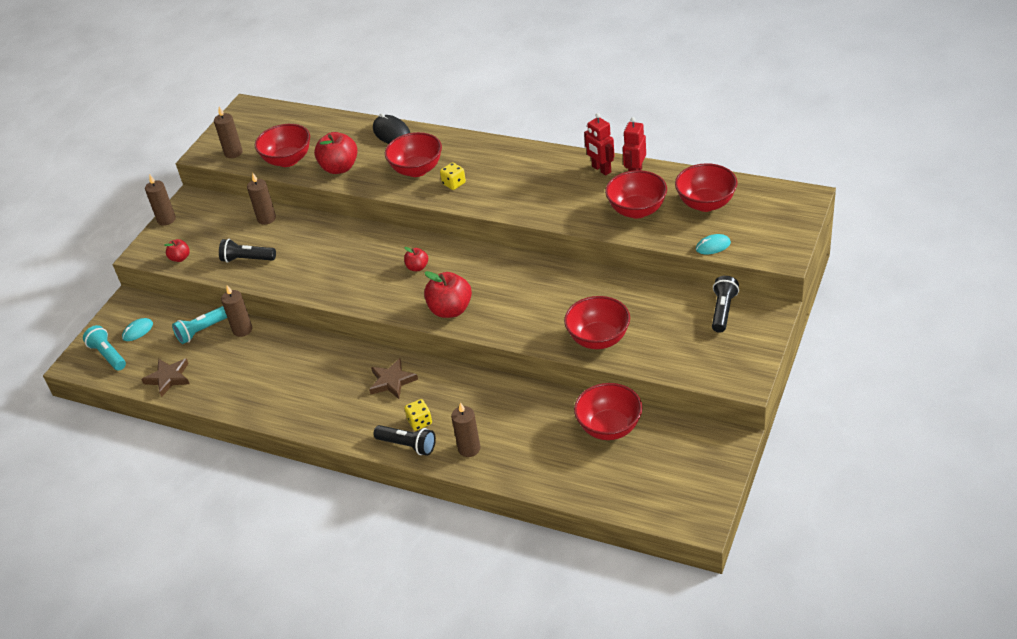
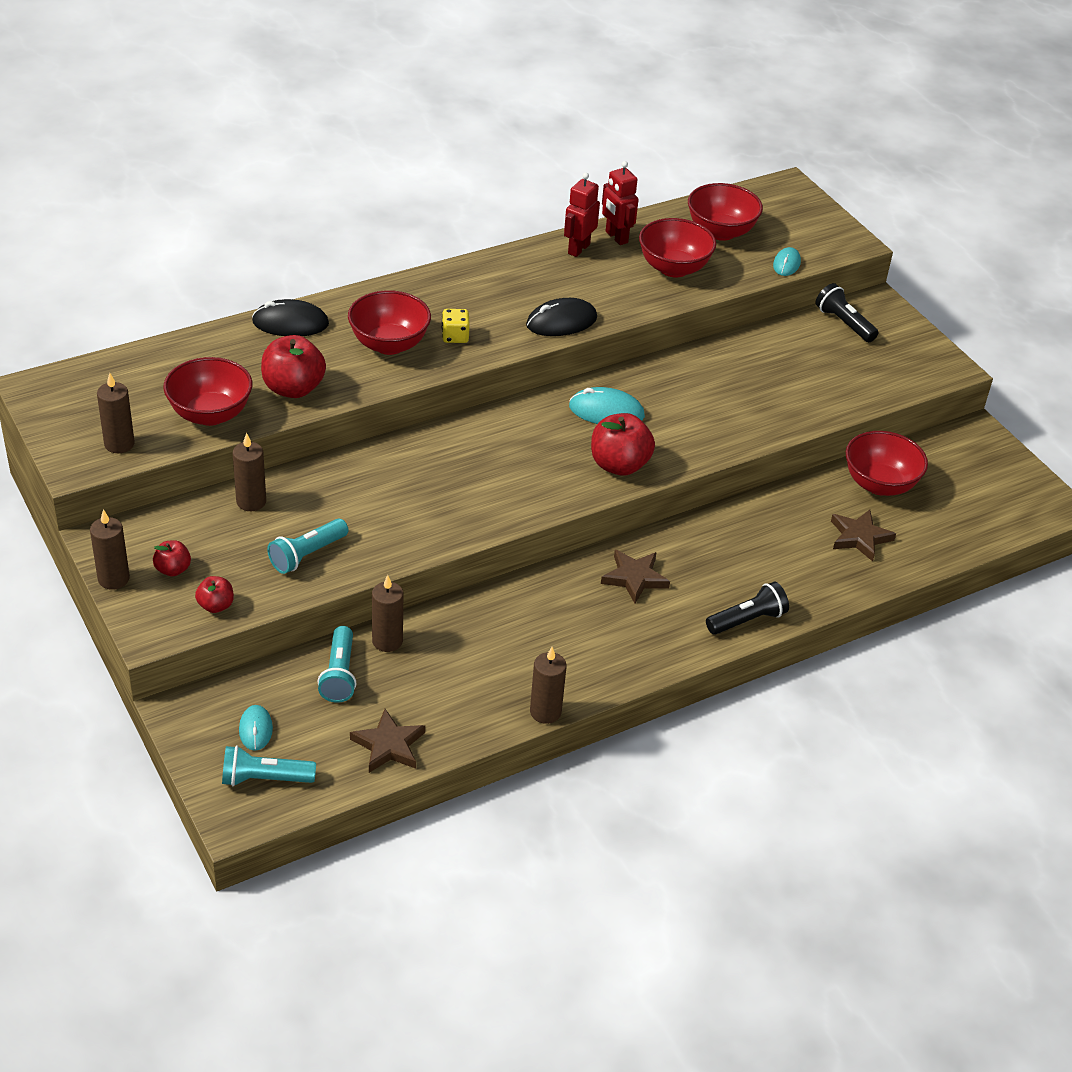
camera: 60 degrees left, 0 degrees up
black flashlight [219,239,276,263] -> turquoise flashlight [267,519,348,574]
red apple [404,247,428,271] -> red apple moved to [153,540,191,576]
yellow dice [404,399,432,431] -> none
brown candle [451,402,481,457] -> brown candle moved to [530,647,567,724]
red bowl [564,296,630,349] -> none
red robot [584,113,614,176] -> red robot turned 120 degrees clockwise [564,173,600,257]
none -> black mouse [526,298,597,336]
none -> turquoise mouse [569,387,645,424]
none -> brown star [831,510,896,562]

